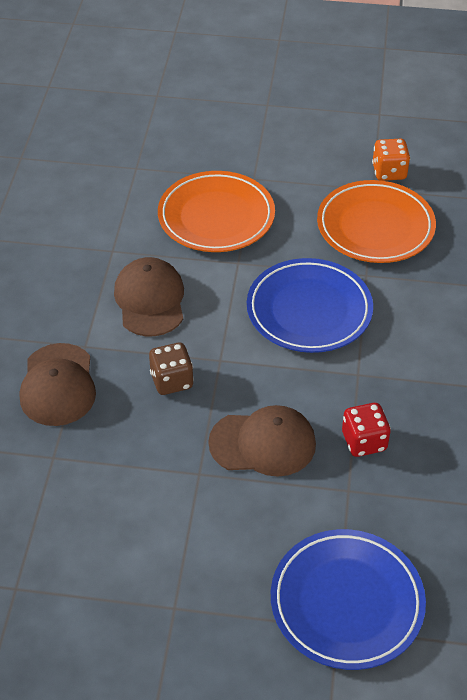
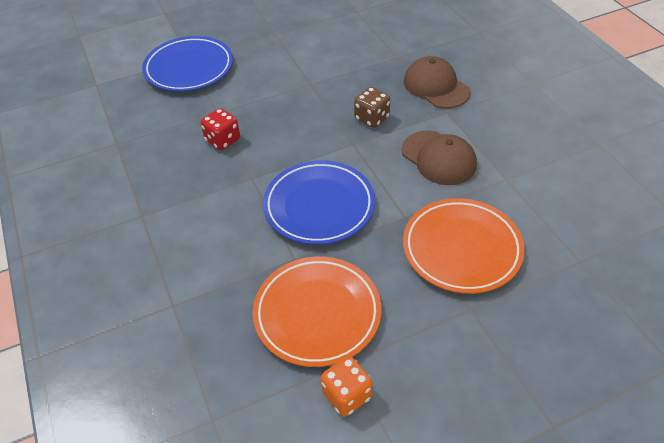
camera: 150 degrees right, 0 degrees up
brown cap [208,405,316,477] -> none

